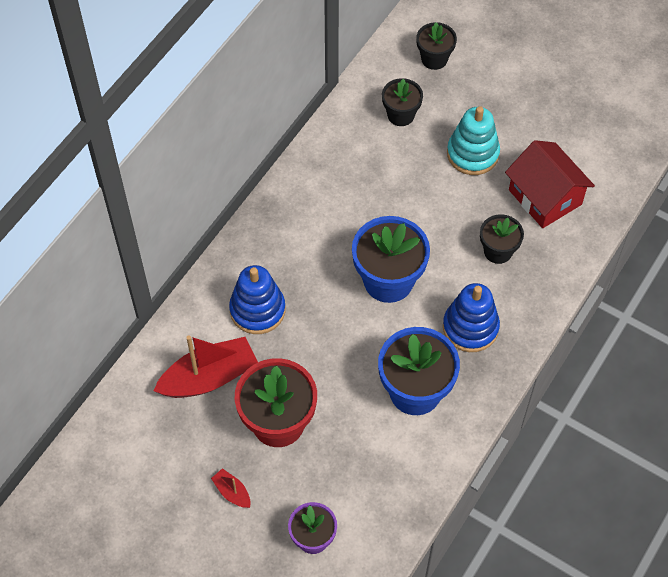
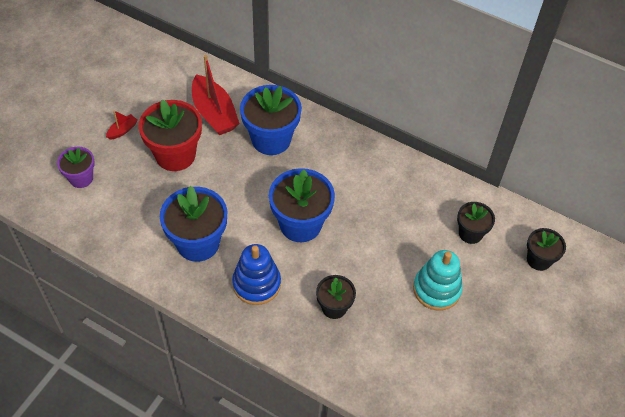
camera: 85 degrees right, 5 degrees down
blue stacking toy [229,265,285,334] -> blue flower pot [240,85,302,155]
red house [505,140,595,228] -> none

